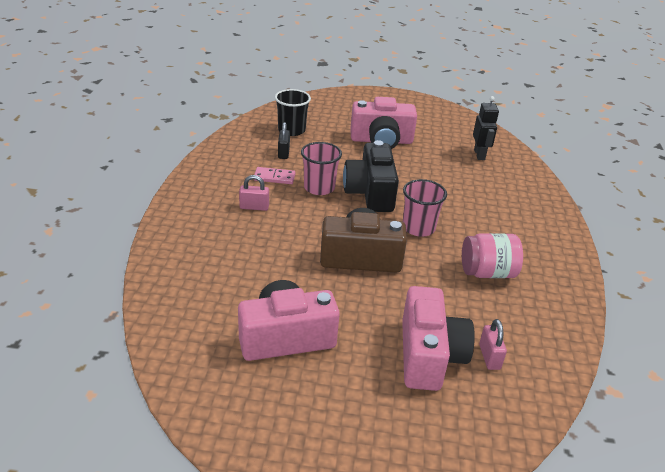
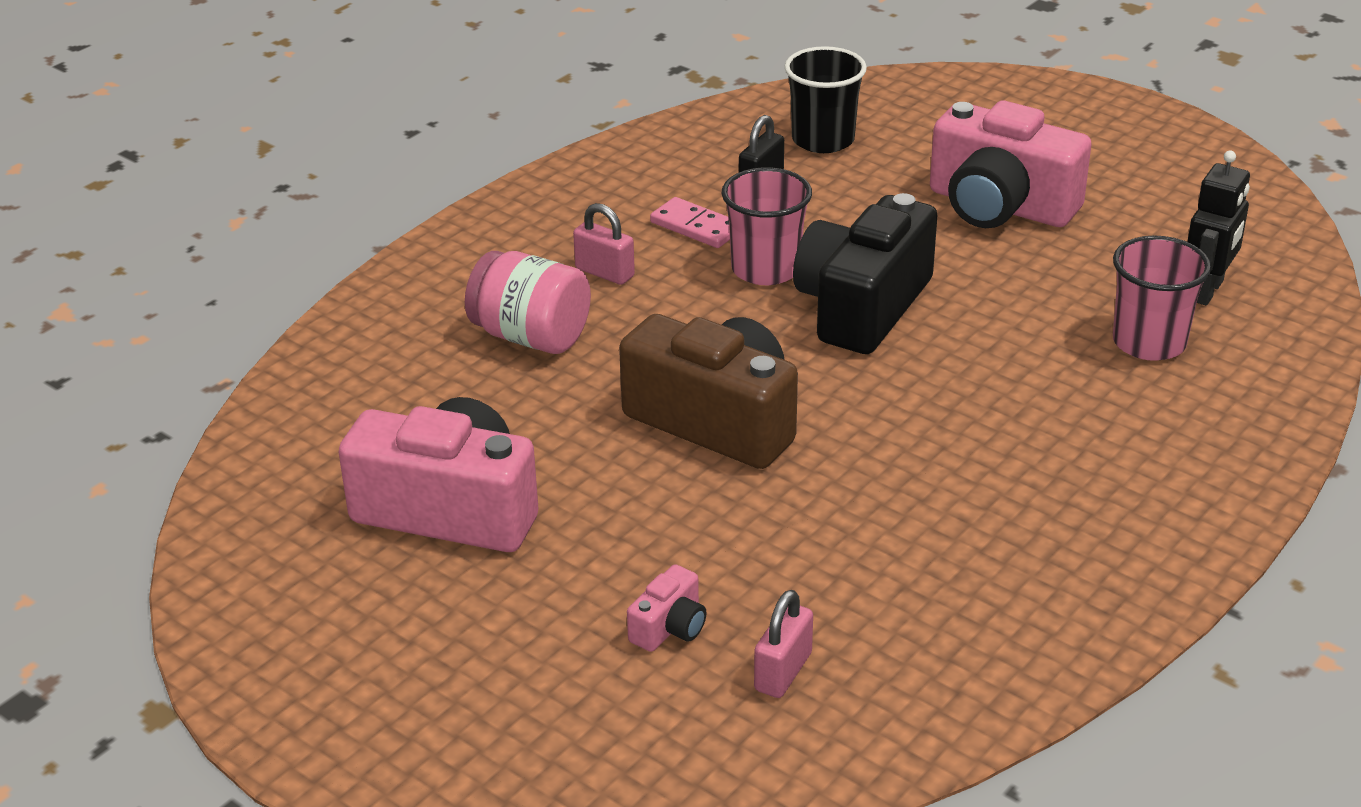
camera: 35 degrees right, 0 degrees up
pink camera [402,286,475,391] -> pink camera [627,564,706,652], size x0.43
pink cup [403,179,447,237] -> pink cup moved to [1113,235,1211,361]
pink jar [462,233,523,278] -> pink jar moved to [465,251,591,354]

